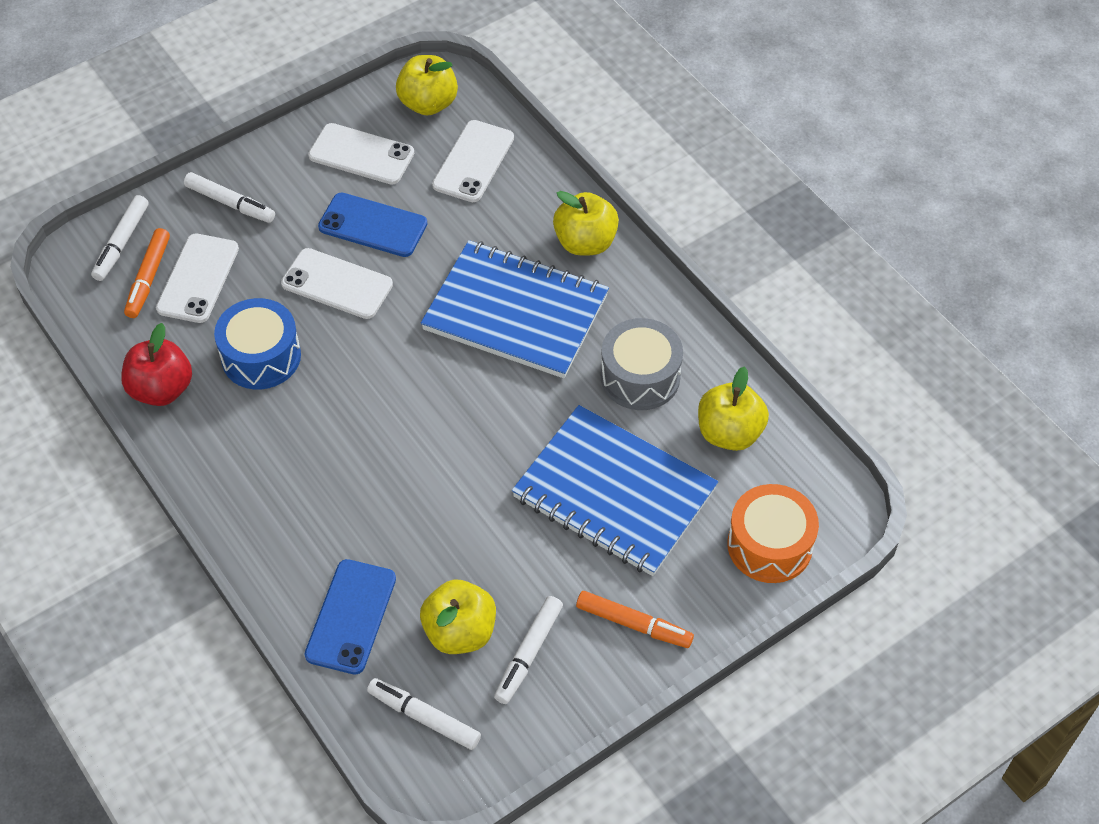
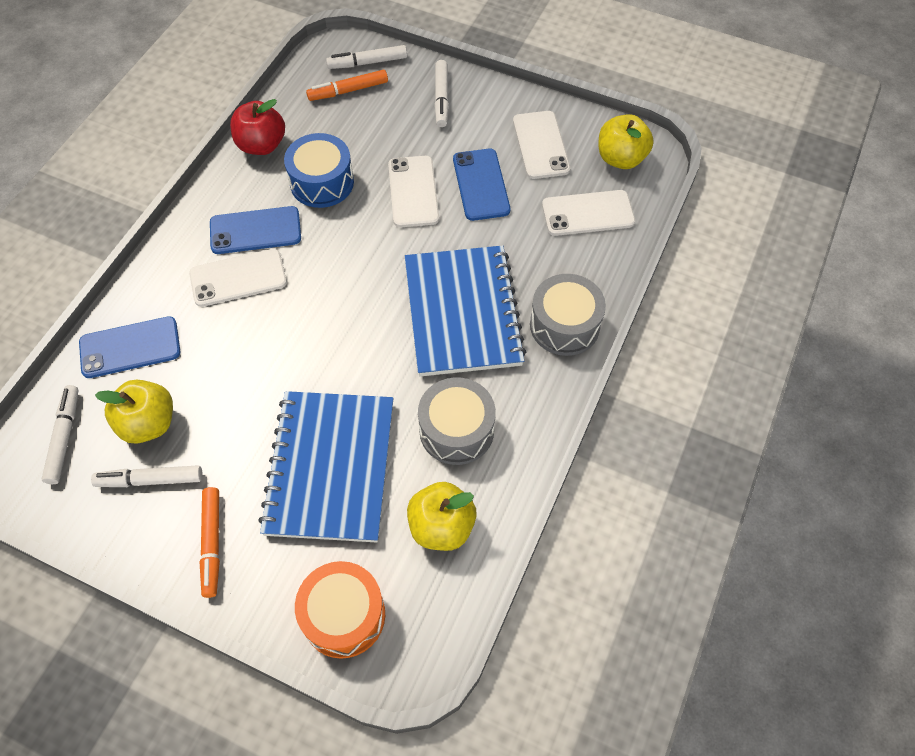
camera: 60 degrees right, 5 degrees up
white phone [156,234,239,323] -> white phone moved to [189,249,287,307]
yellow apple [553,191,619,256] -> grey drum [530,274,606,356]
none -> blue phone [210,206,301,254]

